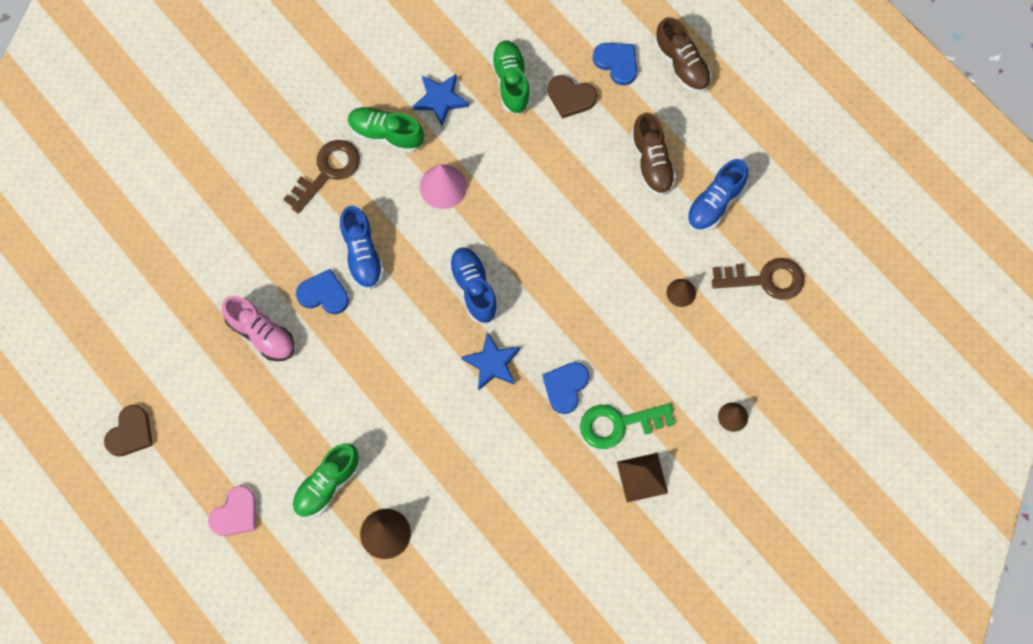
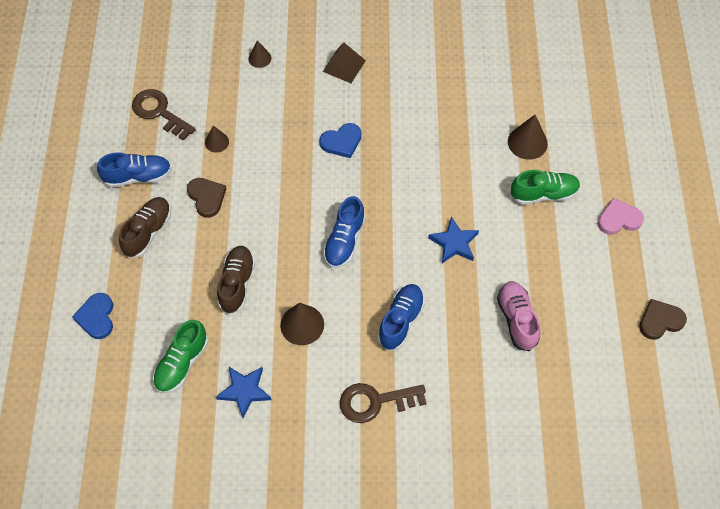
camera: 140 degrees left, 10 degrees down
blue heart [296,269,349,314] -> none
green shoe [348,107,424,153] -> none
pink cone [420,164,467,209] -> brown cone [280,302,324,345]
blue star [461,332,520,391] -> blue star moved to [428,217,479,263]
brown heart [548,75,597,119] -> brown heart moved to [187,178,226,218]
green key [580,403,675,449] -> none
brown shoe [655,17,711,93] -> brown shoe moved to [217,246,255,314]

